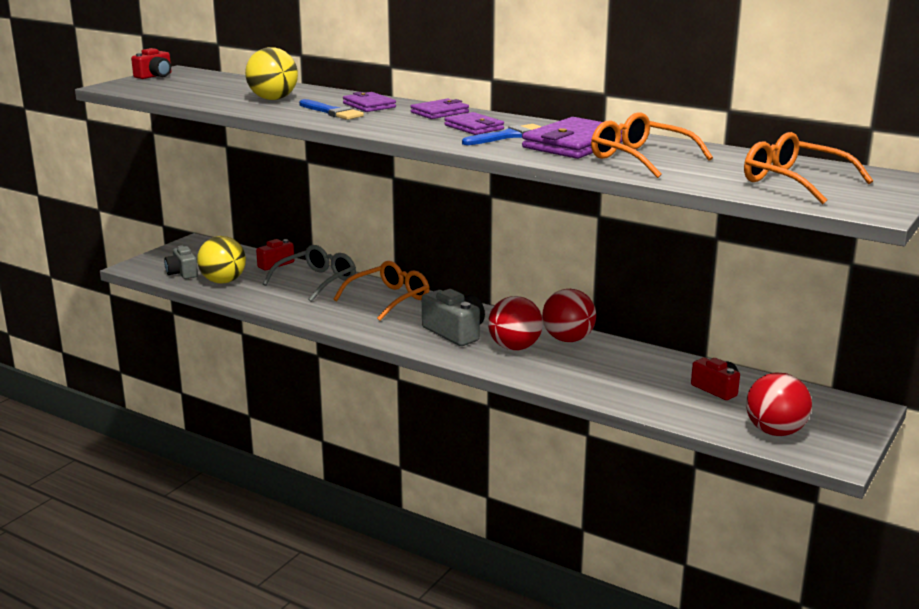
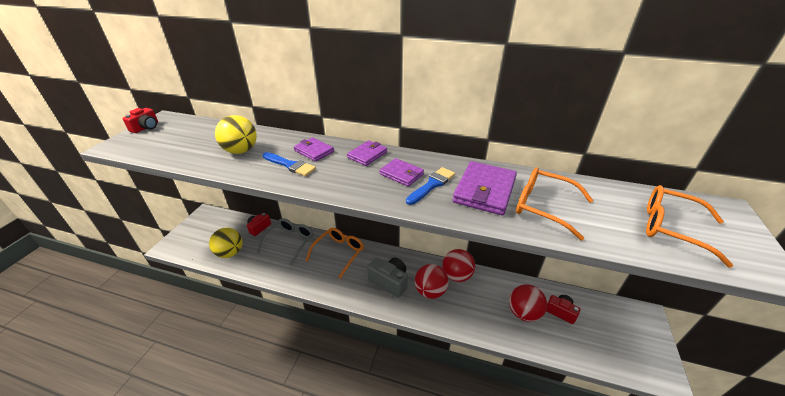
camera: 15 degrees left, 15 degrees up
grey camera [164,245,198,279] -> none
red ball [746,372,812,436] -> red ball moved to [509,284,547,322]

